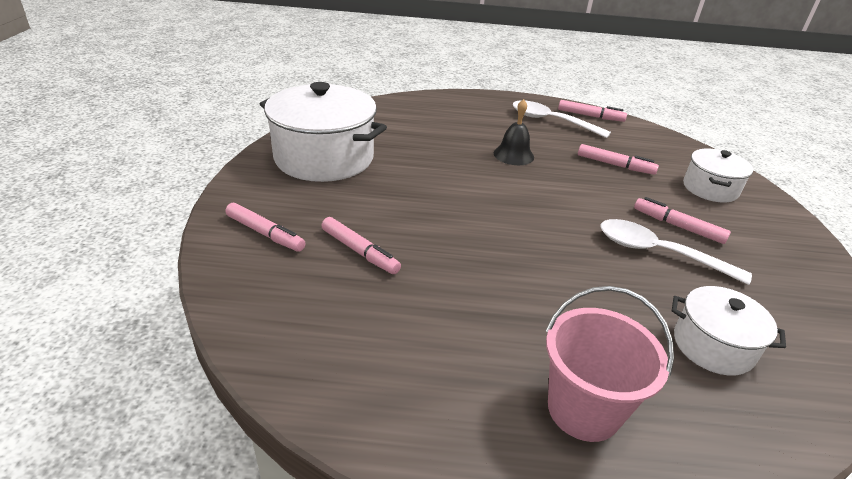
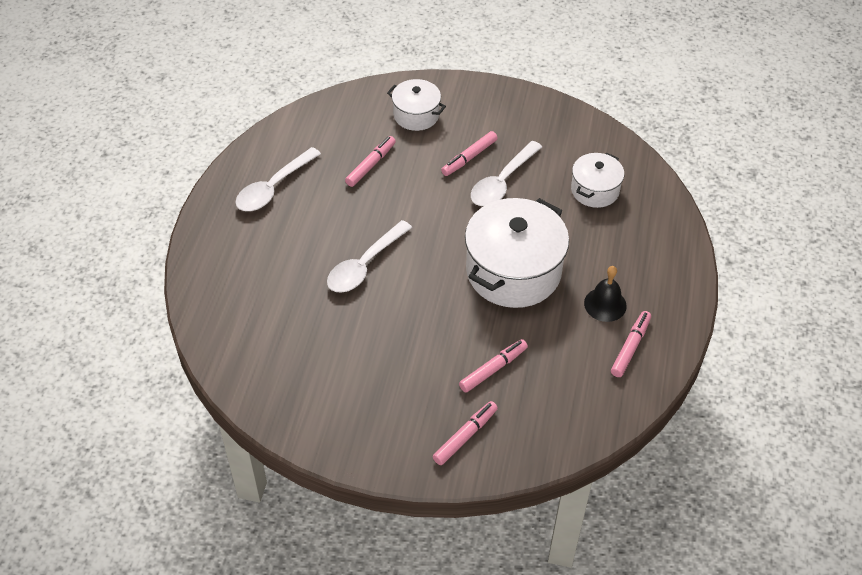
camera: 80 degrees left, 15 degrees up
white pot [260,82,387,182] -> white pot moved to [465,198,569,308]
black bell [494,99,534,165] -> black bell moved to [584,266,627,322]
pink bucket [546,286,674,442] -> none
pink marker [558,100,627,122] -> pink marker moved to [611,311,651,377]
none -> white spoon [327,220,412,292]

